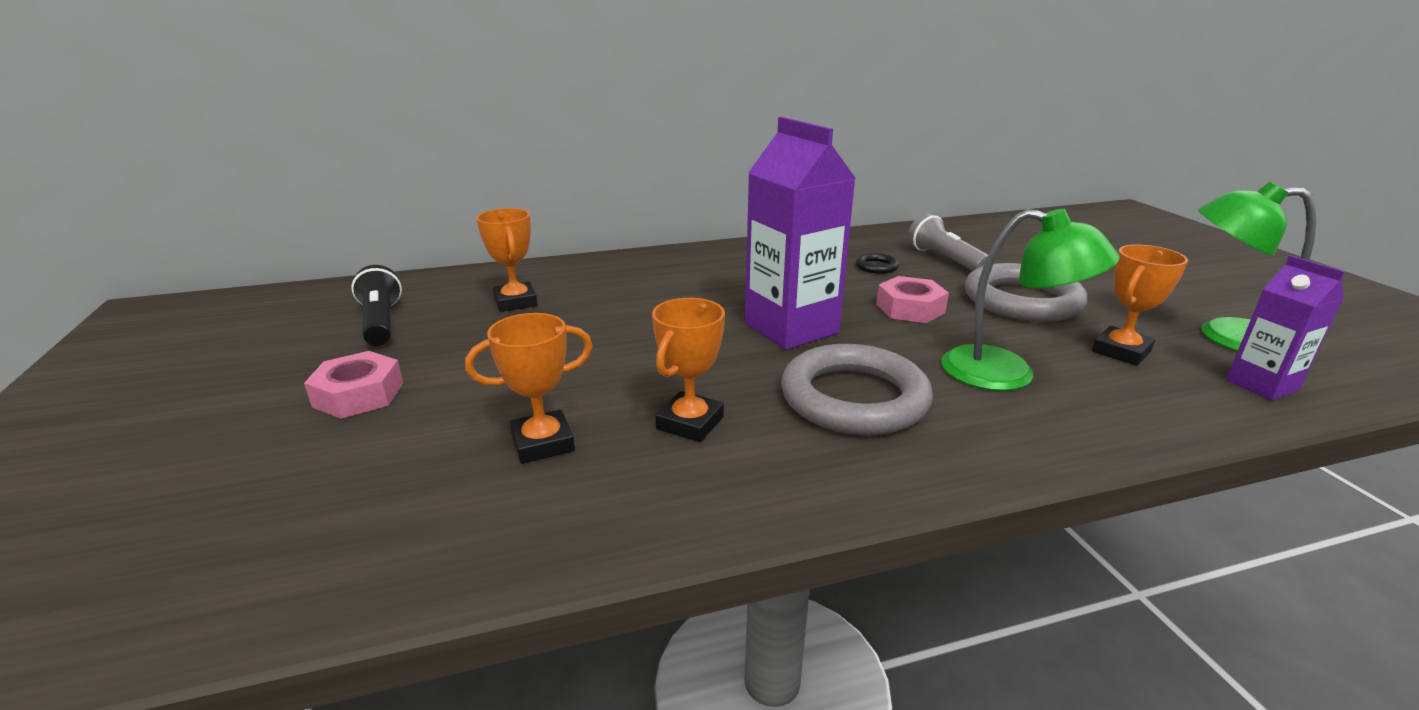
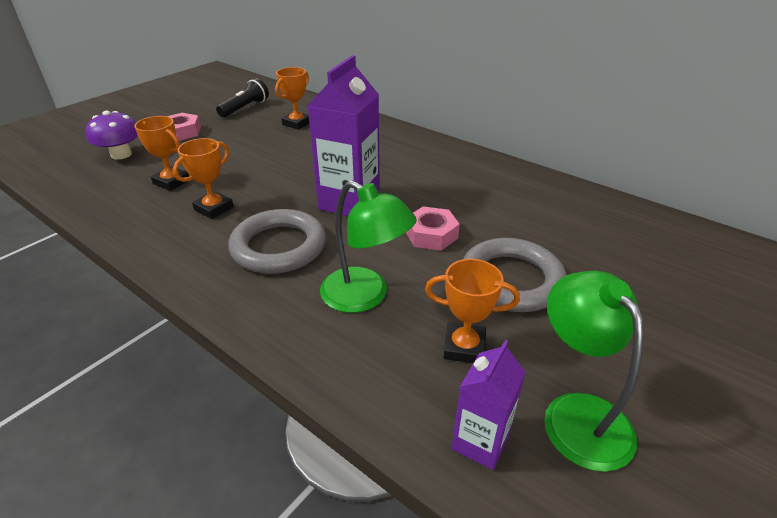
camera: 55 degrees right, 10 degrees up
orange trophy [652,298,725,442] -> orange trophy turned 45 degrees counterclockwise [173,138,234,219]
black ring [856,253,899,274] -> none
grey flashlight [908,213,988,271] -> none
green lamp [941,209,1120,391] -> green lamp turned 45 degrees counterclockwise [320,180,417,313]
none -> purple mushroom [86,111,138,160]

